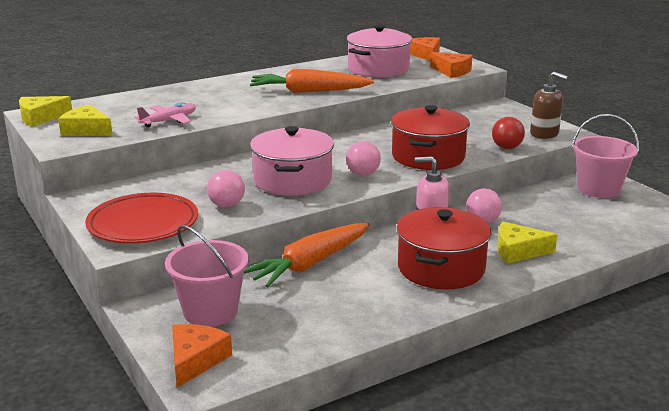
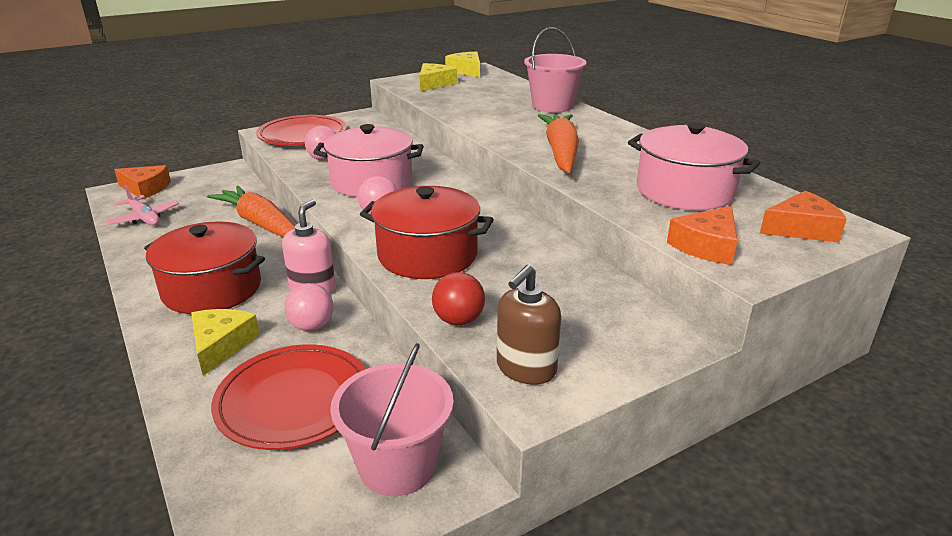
camera: 90 degrees right, 5 degrees up
pink plane [134,102,196,127] -> pink plane moved to [106,185,179,226]
pink bucket [165,225,249,327] -> pink bucket moved to [524,27,587,113]
none -> red plate [211,344,366,450]

